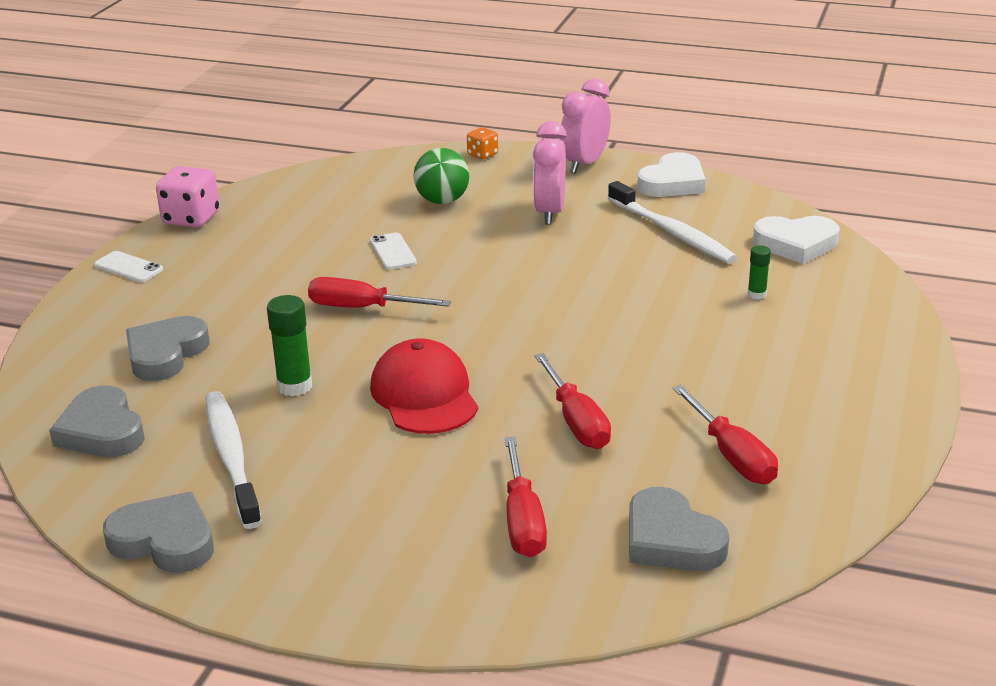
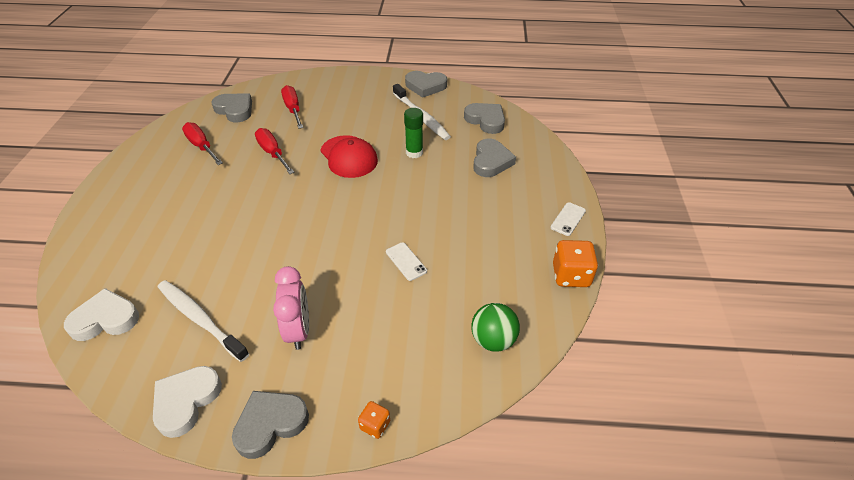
camera: 165 degrees right, 15 degrees up
white phone [94,251,163,282] -> white phone turned 75 degrees counterclockwise [550,202,586,236]
pink dice [156,166,220,227] -> orange dice [553,240,598,287]
red screwdriver [308,277,451,308] -> none
green ball [413,148,469,204] -> green ball moved to [471,303,520,352]
pink clock [559,78,611,173] -> grey heart [232,391,309,459]
green glue stick [747,245,771,299] -> none

